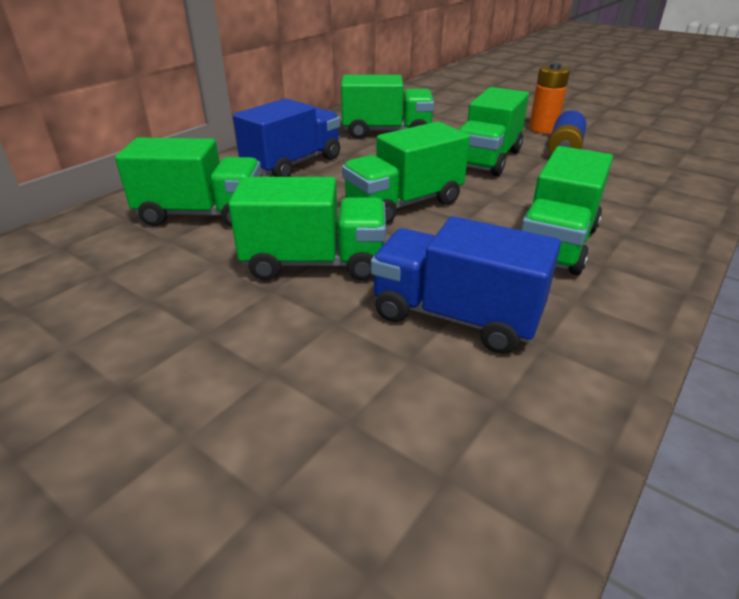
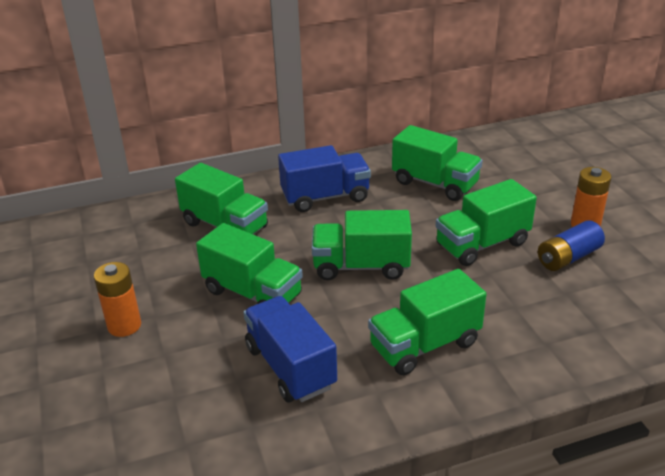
camera: 35 degrees right, 0 degrees up
none -> orange battery [94,262,141,337]

